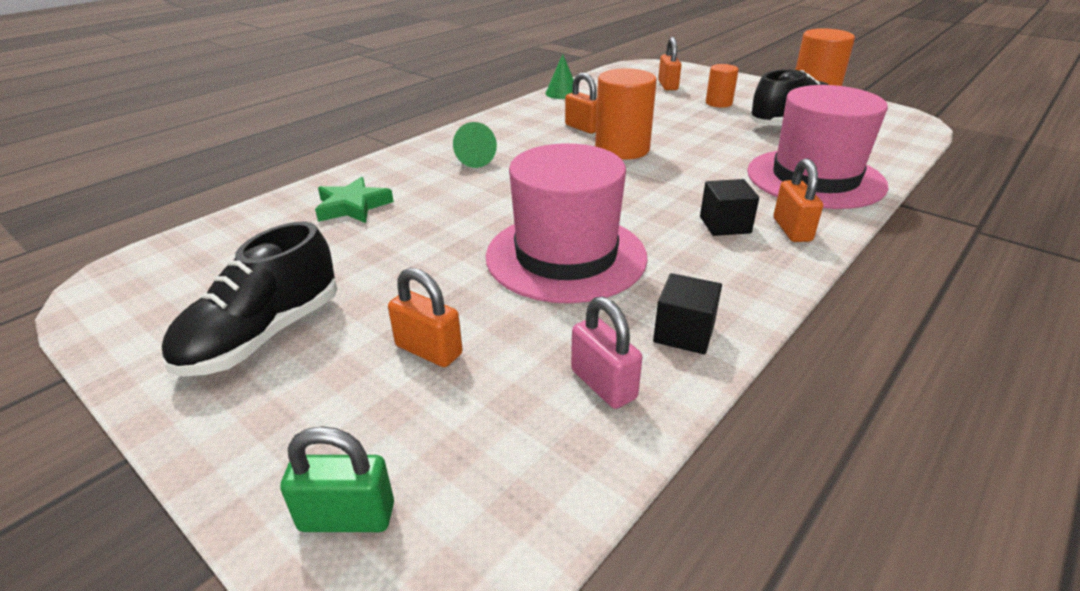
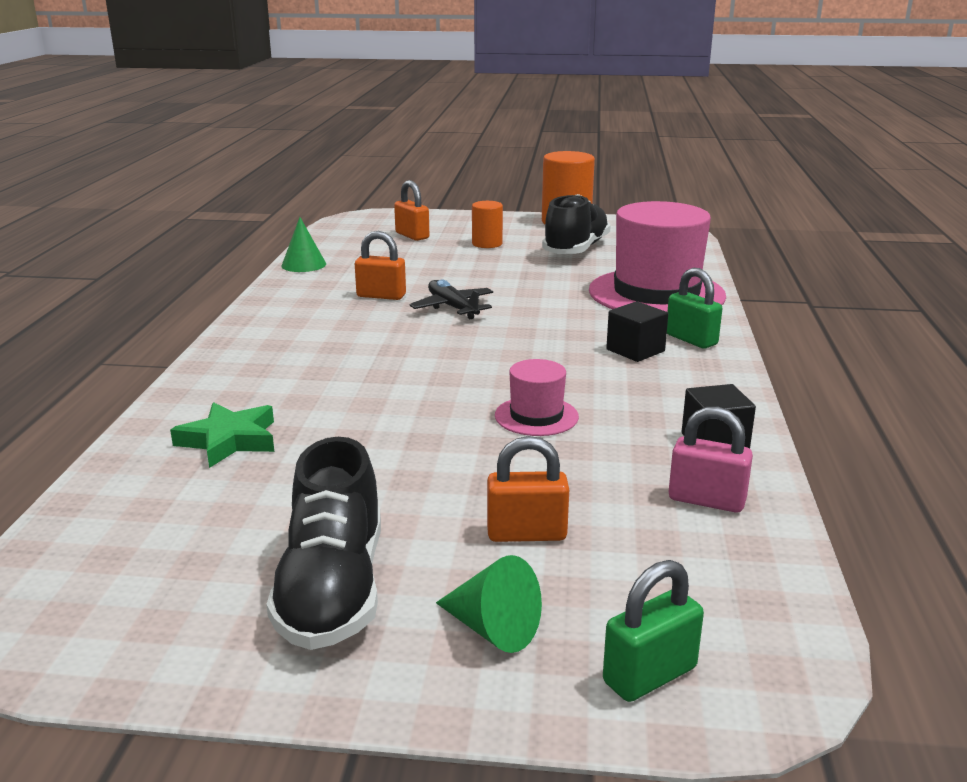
camera: 35 degrees left, 10 degrees down
green cone [453,122,497,168] -> green cone moved to [436,555,542,653]
pink hat [486,143,648,303] -> pink hat [495,359,579,436], size x0.46
orange cylinder [595,68,657,160] -> black plane [409,279,493,319]
orange padlock [774,158,823,242] -> green padlock [667,268,722,348]

